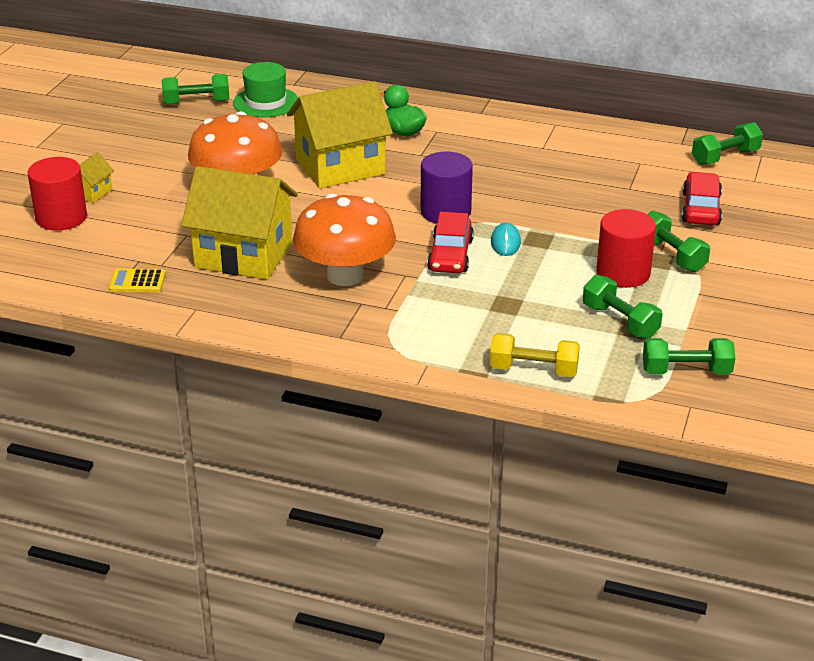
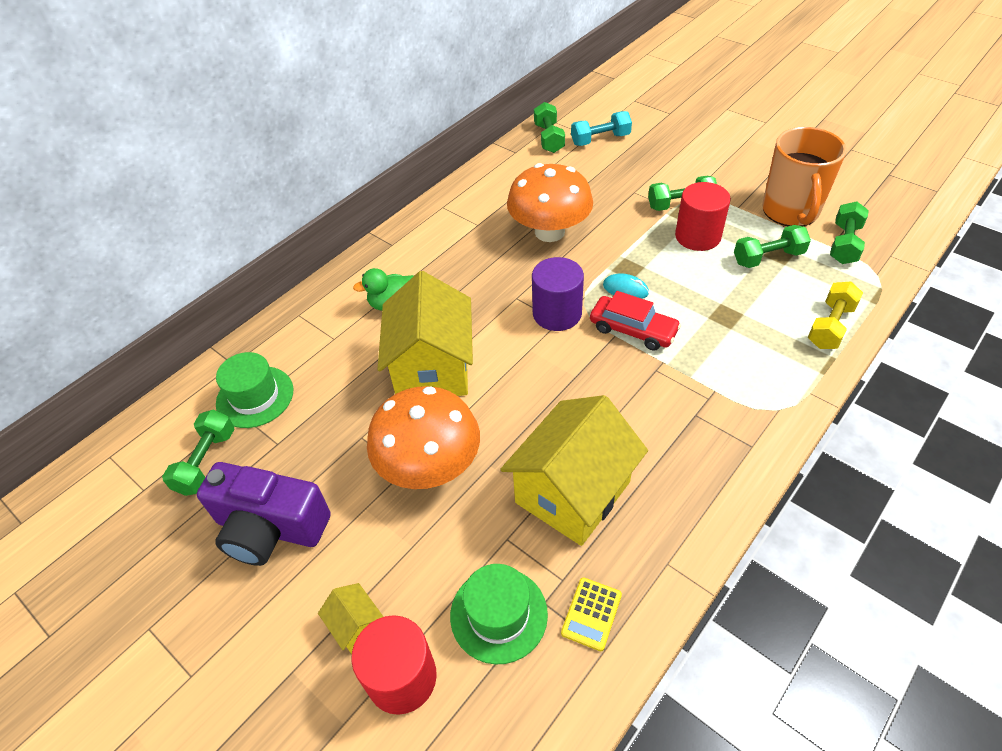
camera: 65 degrees left, 15 degrees up
orange mushroom [293,193,396,286] -> orange mushroom moved to [507,163,593,242]
red car [682,172,722,225] -> none
none -> purple camera [197,462,331,566]
none -> green hat [450,564,548,665]
none -> turquoise dumbbell [571,111,632,146]
none -> orange mug [762,127,847,226]

